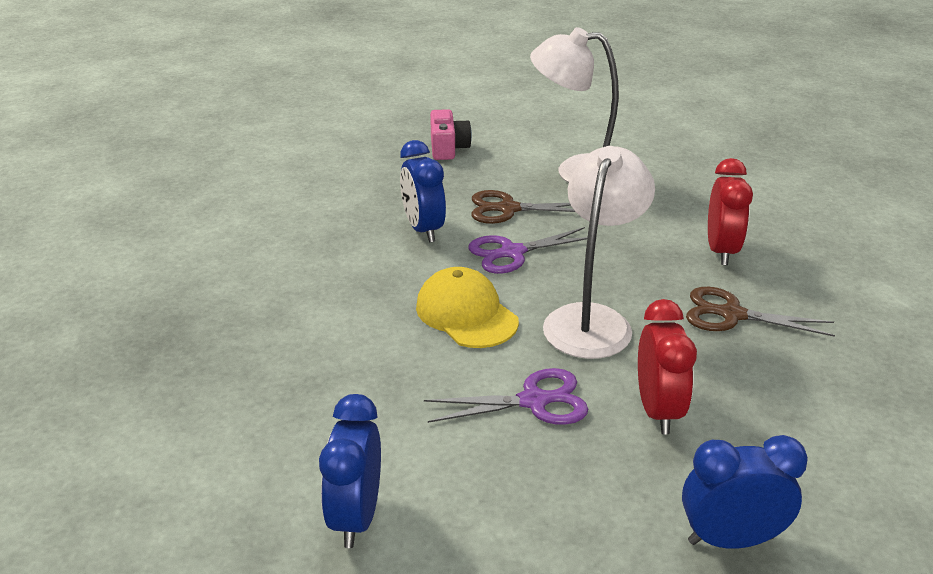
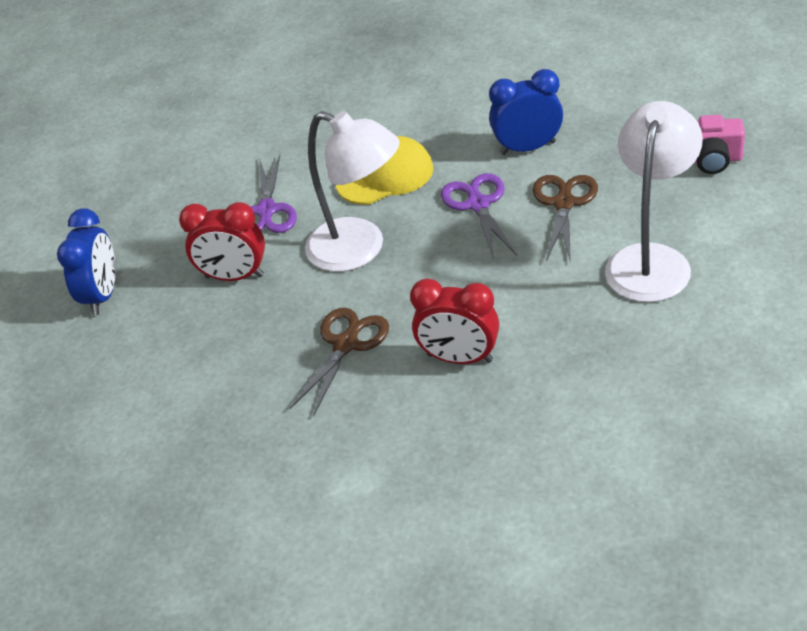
camera: 105 degrees right, 10 degrees up
blue clock [319,394,381,548] -> none

